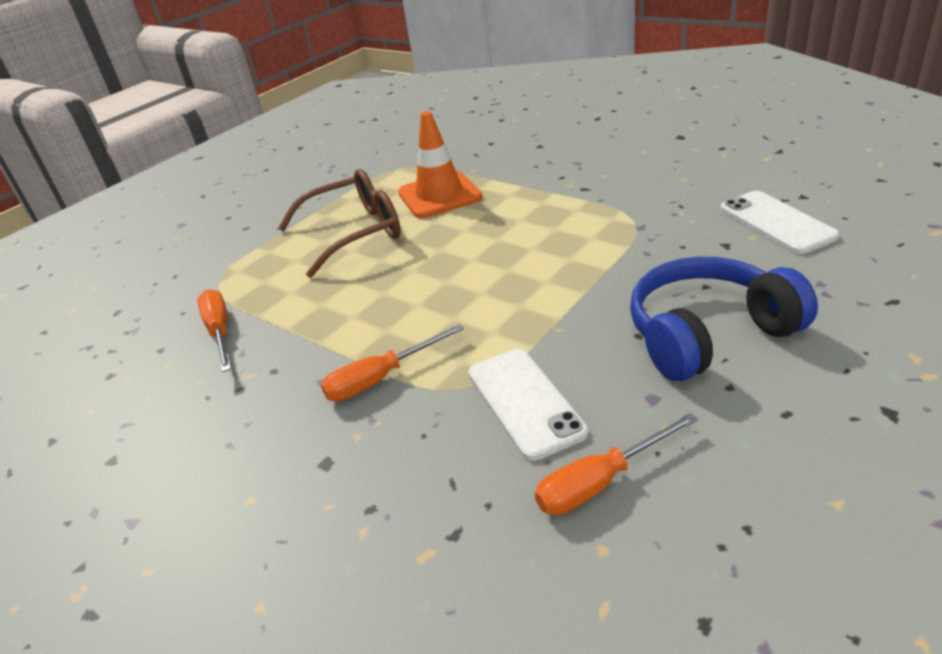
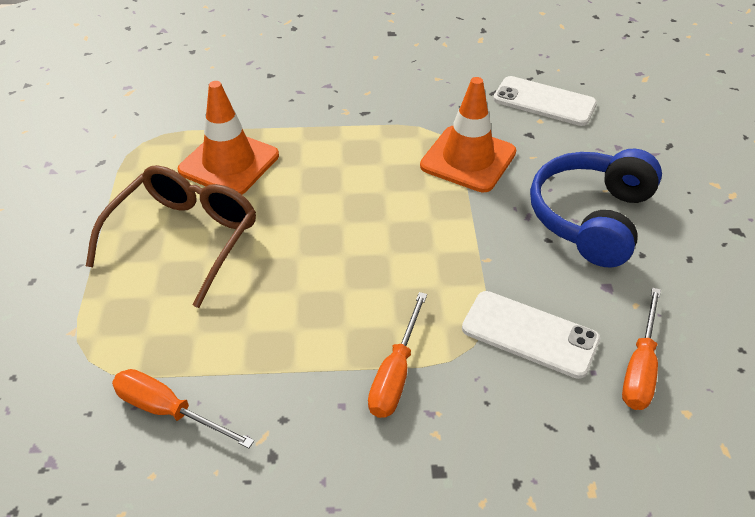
camera: 45 degrees left, 10 degrees up
none -> orange traffic cone [420,77,516,192]

